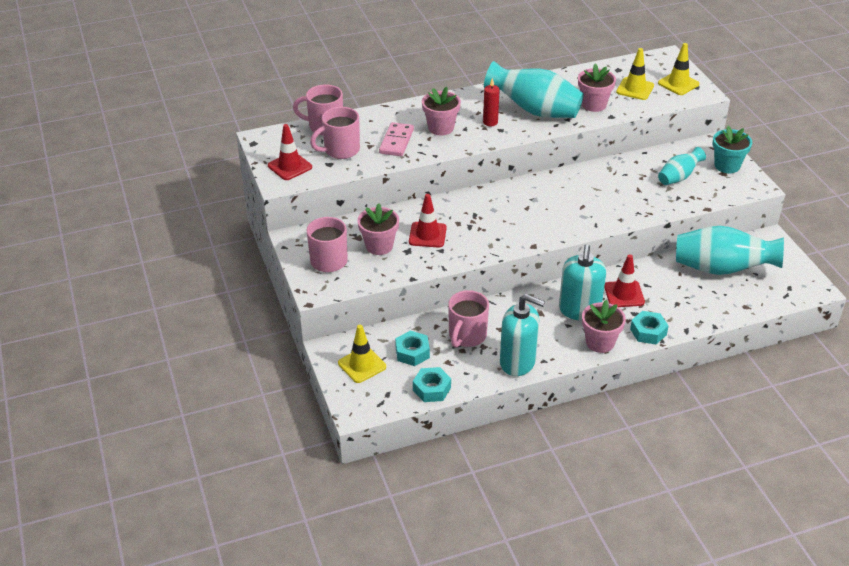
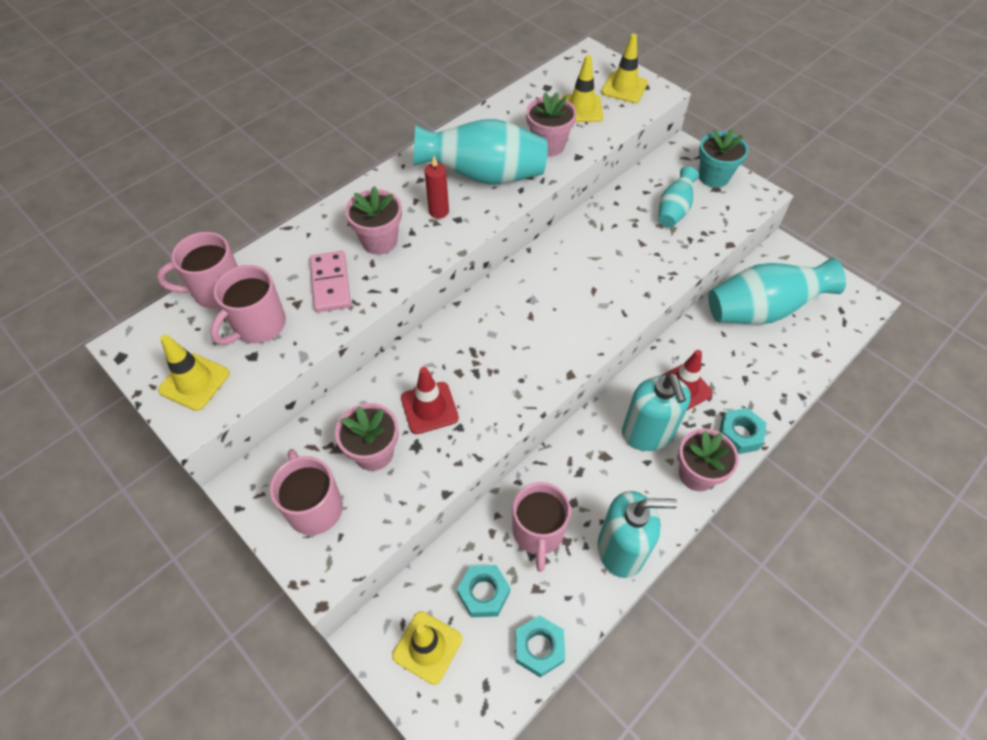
camera: 25 degrees left, 15 degrees up
red traffic cone [268,124,312,180] -> yellow traffic cone [158,335,230,411]

